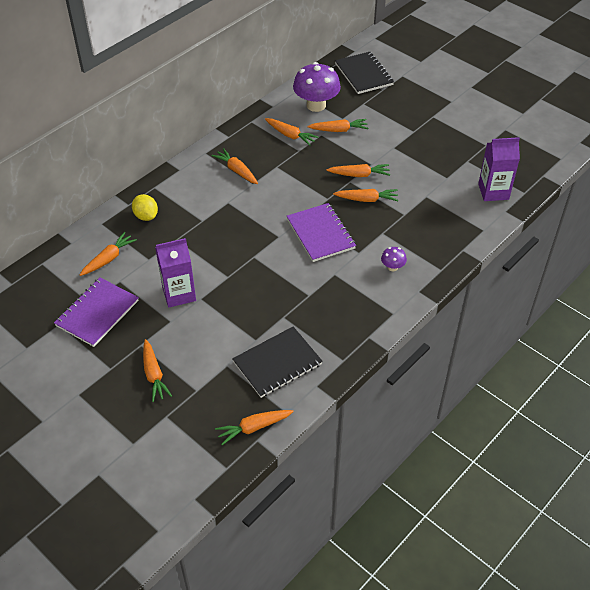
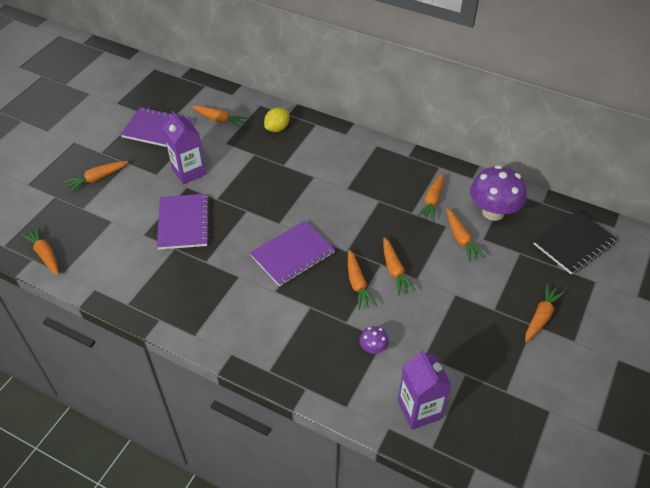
camera: 75 degrees right, 0 degrees up
orange carrot [212,148,258,184] -> orange carrot moved to [525,284,565,342]
black notebook [232,326,323,398] -> none
purple mushroom [381,247,407,271] -> purple mushroom moved to [359,326,389,354]
none -> purple notebook [157,194,209,250]

